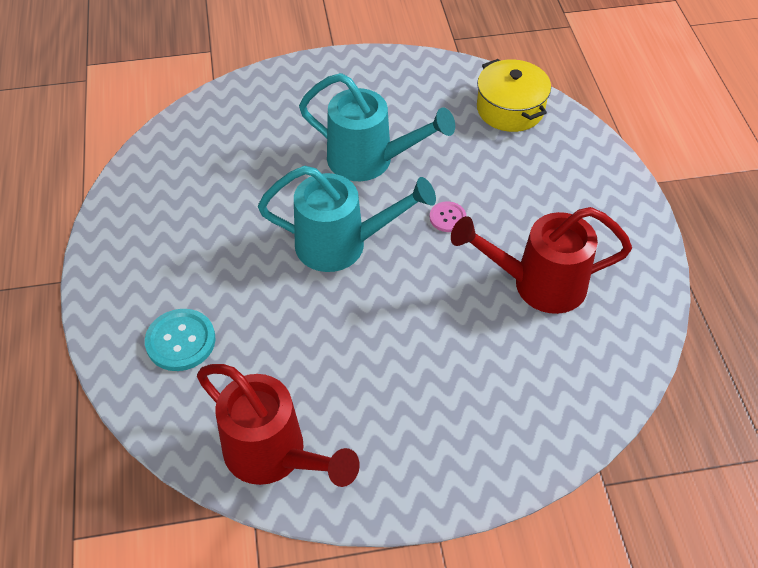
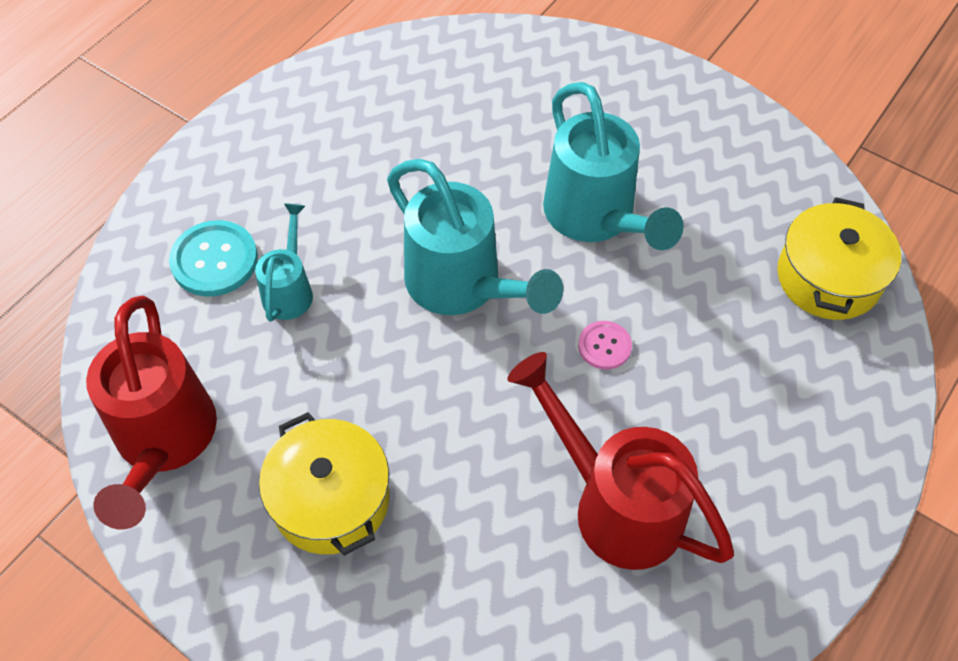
camera: 45 degrees right, 5 degrees up
none -> turquoise watering can [255,203,313,322]
none -> yellow pot [259,412,390,556]

